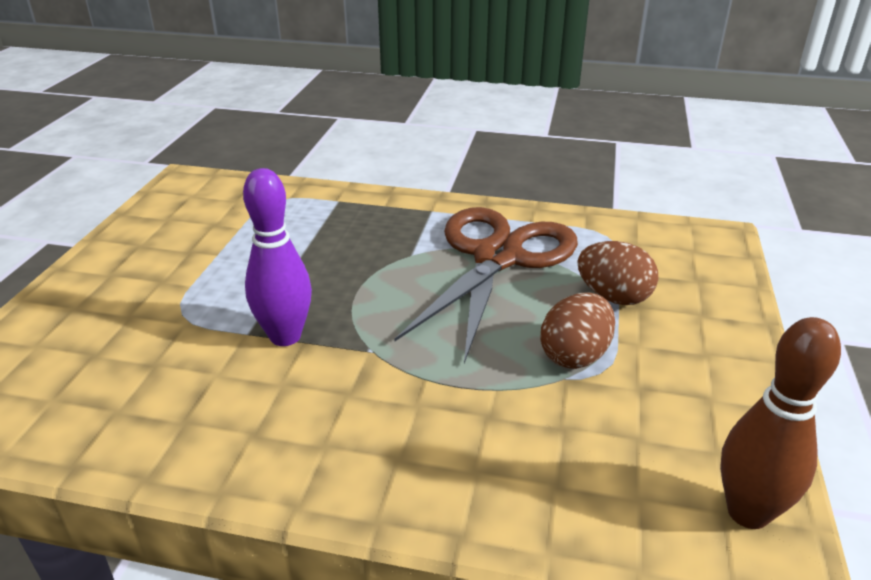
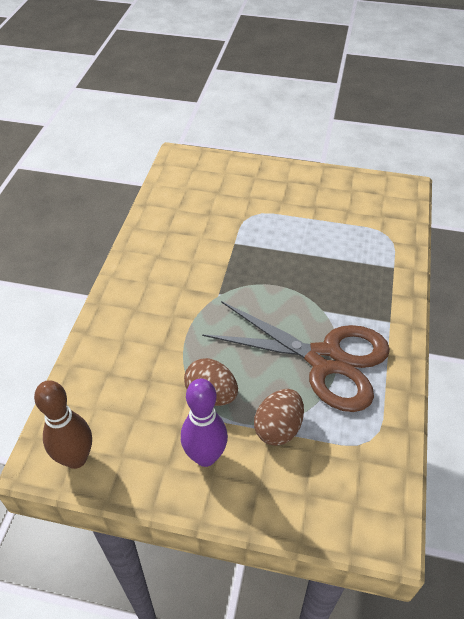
camera: 90 degrees right, 15 degrees up
purple bowling pin [243,168,312,346] -> purple bowling pin moved to [181,379,228,467]

